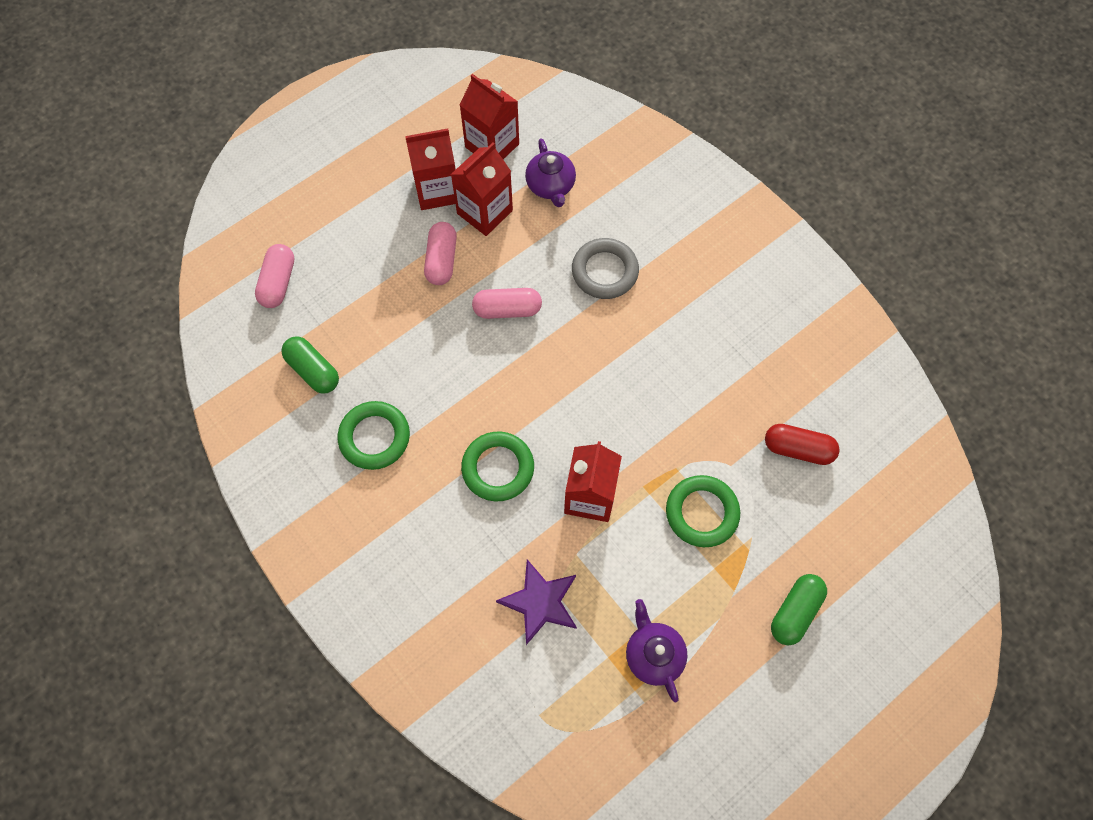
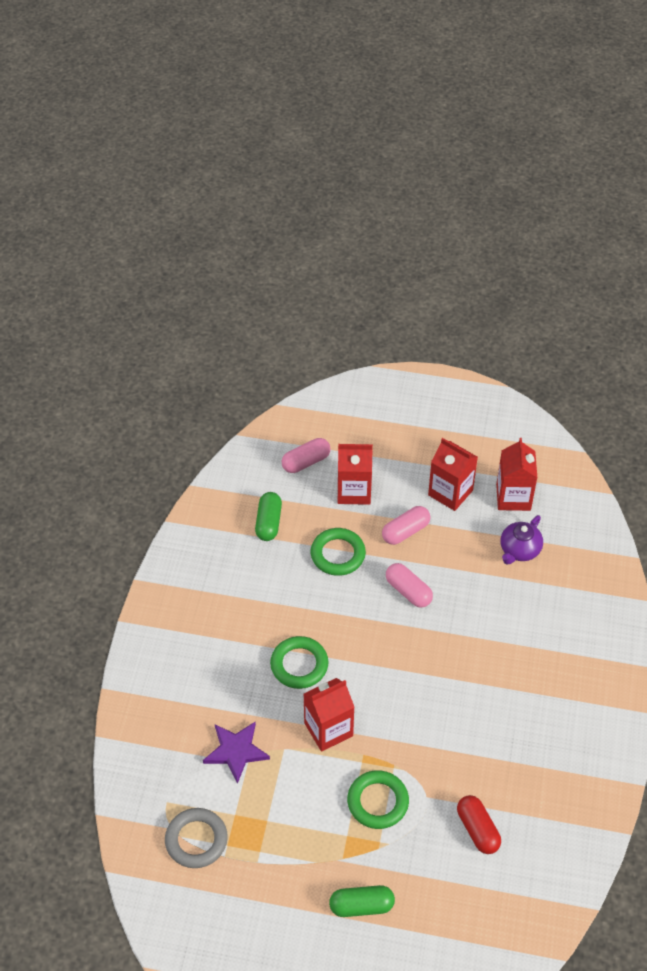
camera: 50 degrees right, 15 degrees down
green ring [338,401,410,470] -> green ring moved to [311,528,366,576]
red carton [450,142,513,236] -> red carton moved to [337,444,373,505]
grey ring [572,238,639,299] -> grey ring moved to [165,808,228,868]
purple teapot [626,599,688,703] -> none

